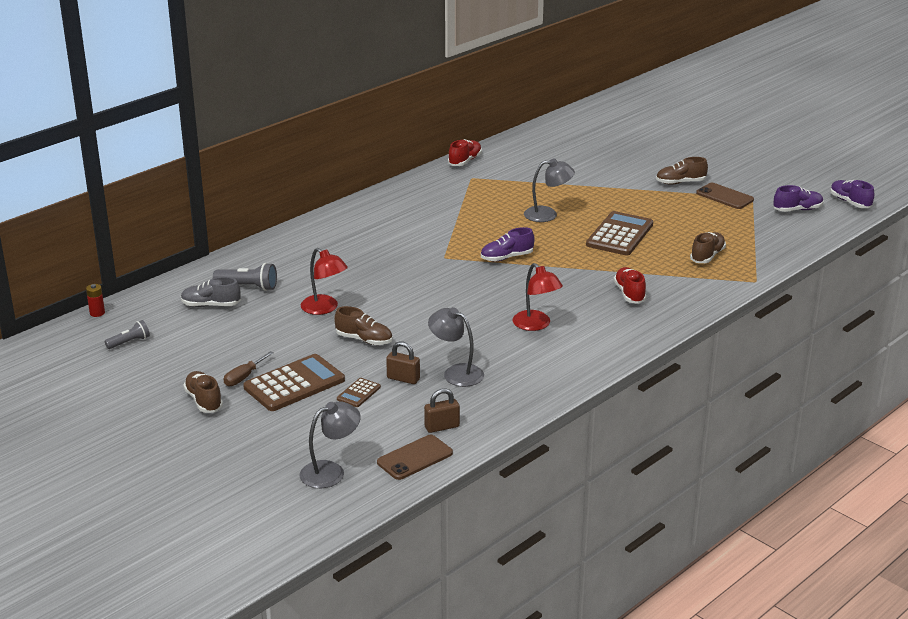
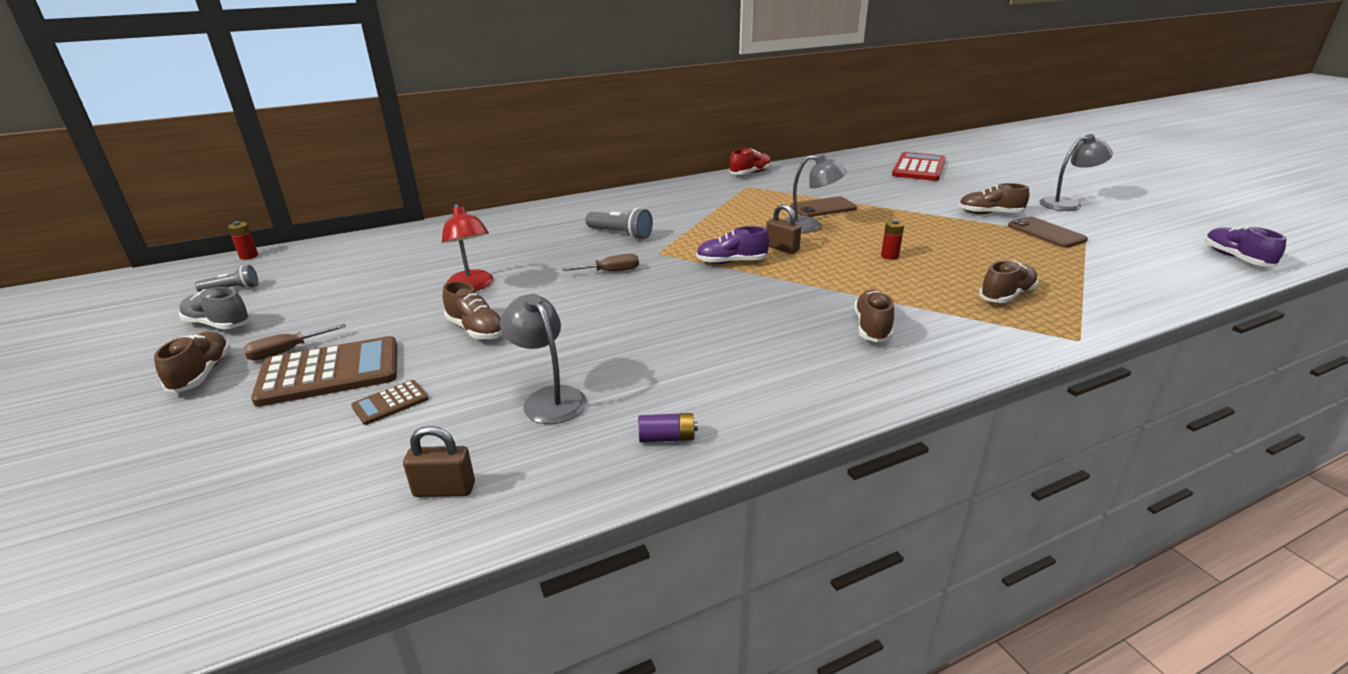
camera: 20 degrees right, 0 degrees up
grey shoe [181,277,241,307] -> grey shoe moved to [179,287,251,330]
grey flashlight [213,263,277,291] -> grey flashlight moved to [585,208,653,240]
grey lamp [299,401,361,488] -> grey lamp moved to [1039,134,1113,211]
brown phone [377,435,453,480] -> brown phone moved to [790,196,857,217]
brown padlock [386,341,420,384] -> brown padlock moved to [766,204,801,254]
red lamp [512,263,563,331] -> none
brown calculator [586,211,653,256] -> red battery [881,220,904,260]
red shoe [614,267,646,304] -> brown shoe [854,290,894,342]
purple shoe [774,185,824,212] -> none
none -> brown screwdriver [562,254,639,271]
none -> purple battery [638,413,698,443]
none -> red calculator [892,152,946,181]

